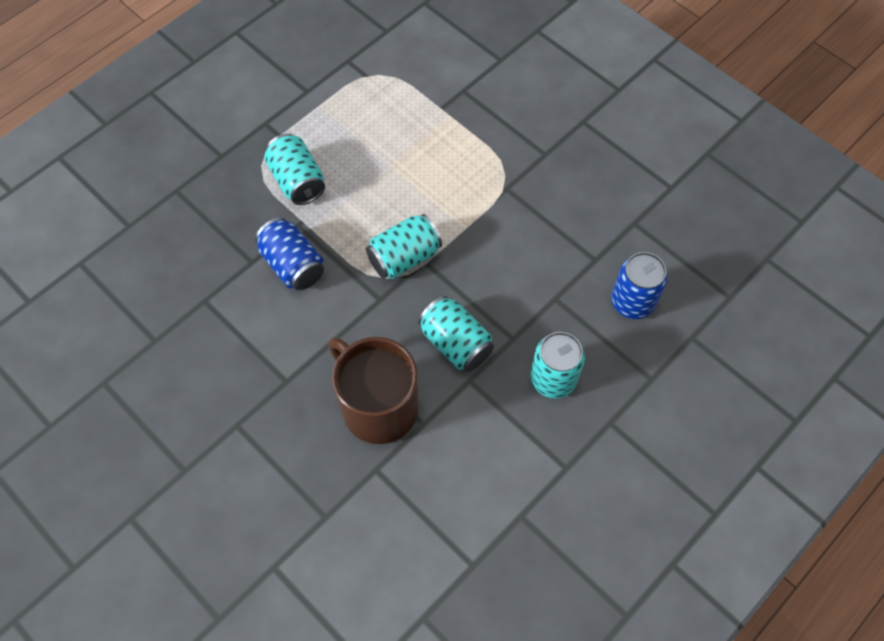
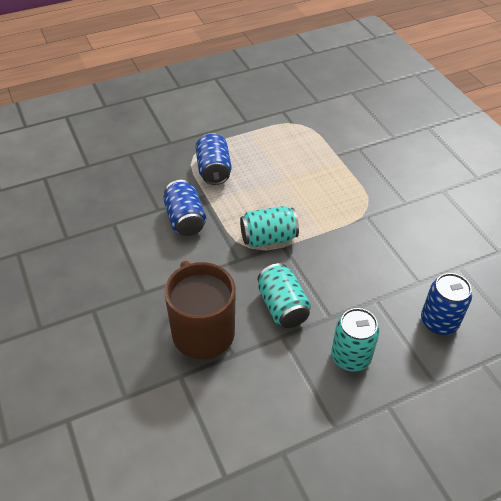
camera: 20 degrees right, 15 degrees down
turquoise can [264,134,325,205] -> blue can [196,133,232,185]

